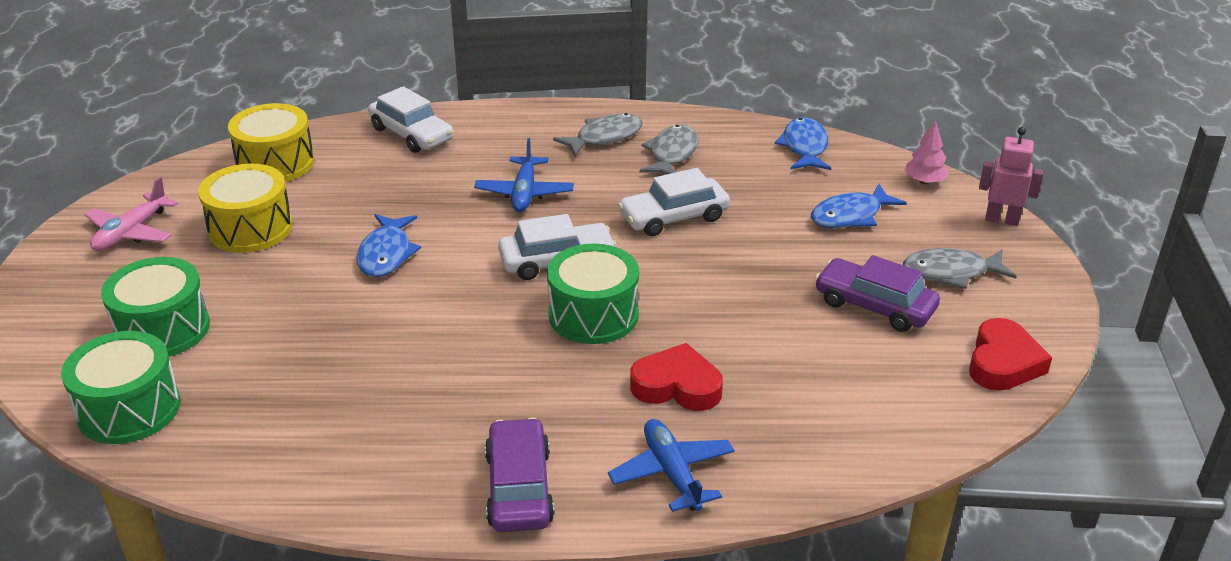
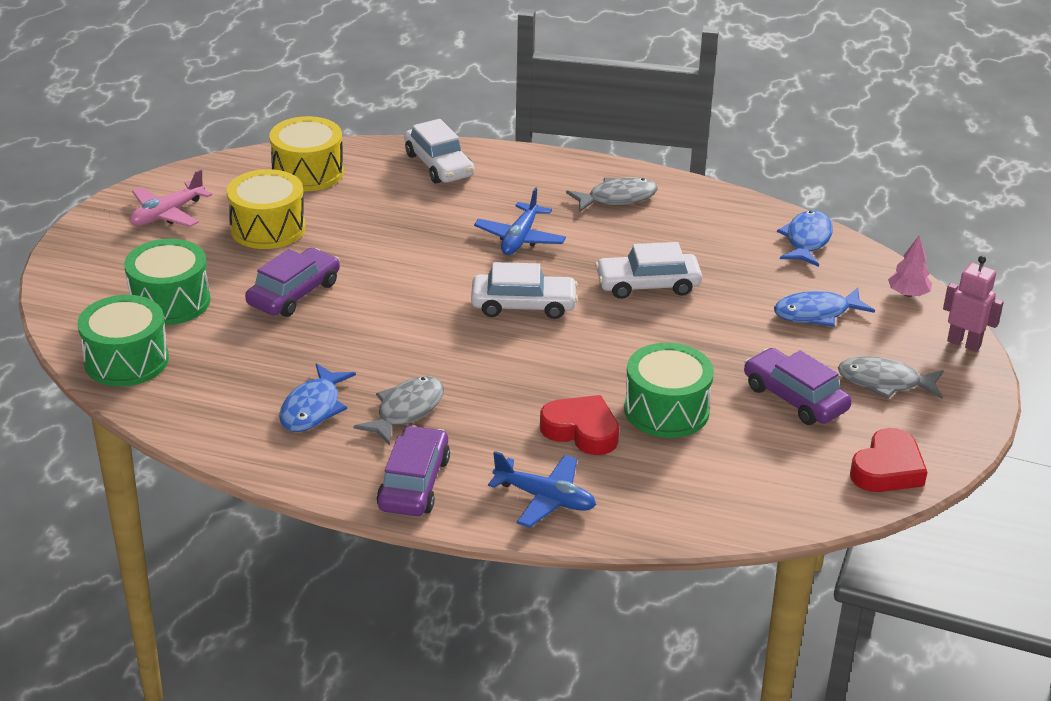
camera: 15 degrees right, 0 degrees up
blue fish [356,214,421,277] -> blue fish moved to [279,363,356,432]
green drum [547,244,639,344] -> green drum moved to [624,343,714,438]
blue plane [608,419,735,512] -> blue plane turned 120 degrees clockwise [488,451,596,528]
grey fish [639,125,699,175] -> grey fish moved to [353,376,444,445]
none -> purple car [245,248,340,317]

